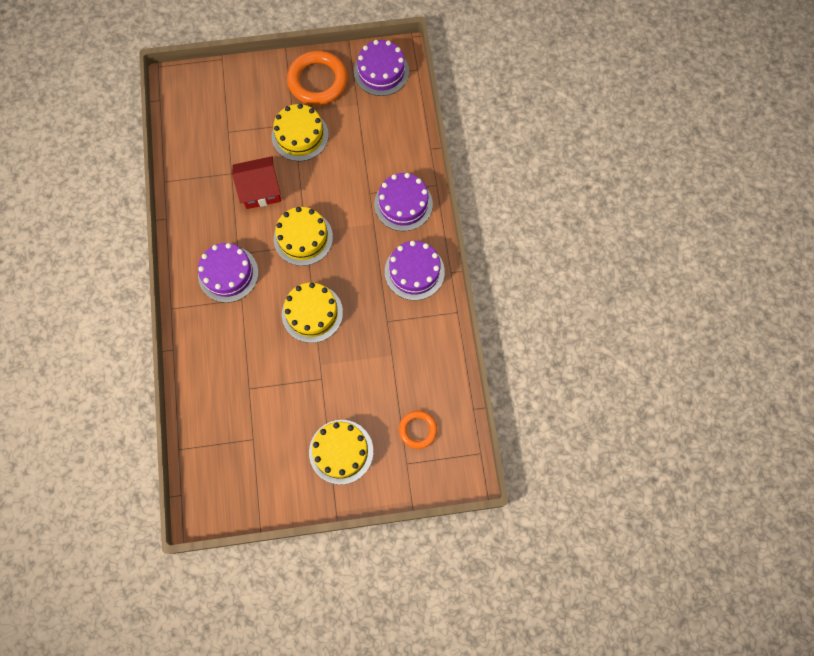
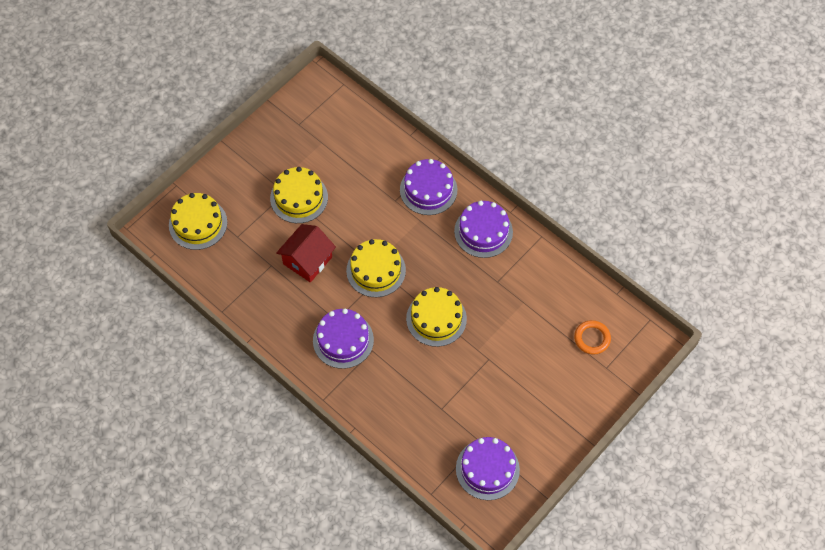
camera: 40 degrees left, 10 degrees down
orange ring [287,51,348,105] -> none
yellow cake [309,420,373,485] -> yellow cake moved to [169,193,227,250]
purple cake [354,40,409,96] -> purple cake moved to [456,437,520,500]

